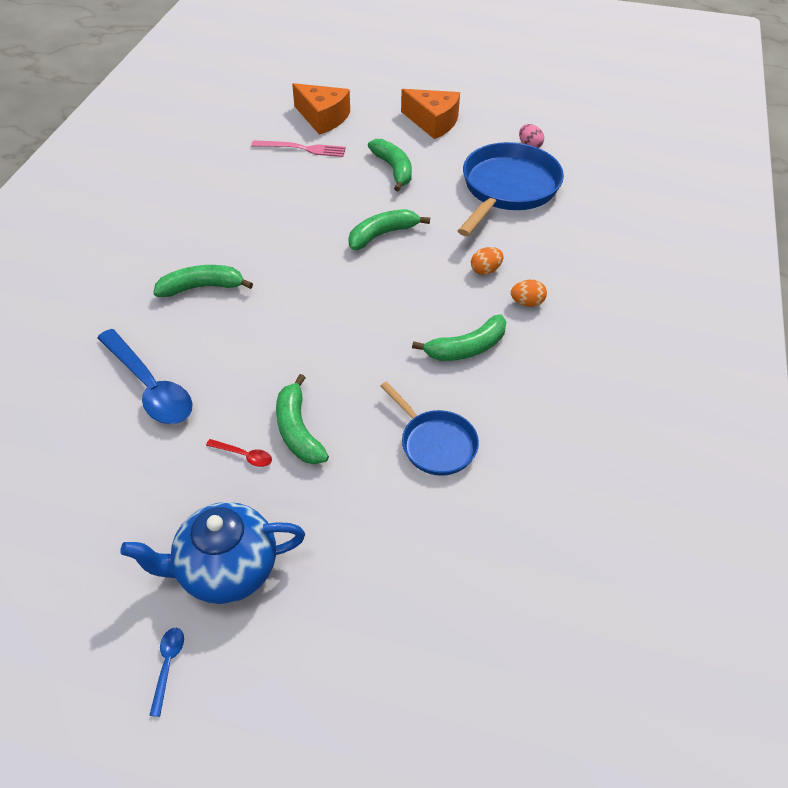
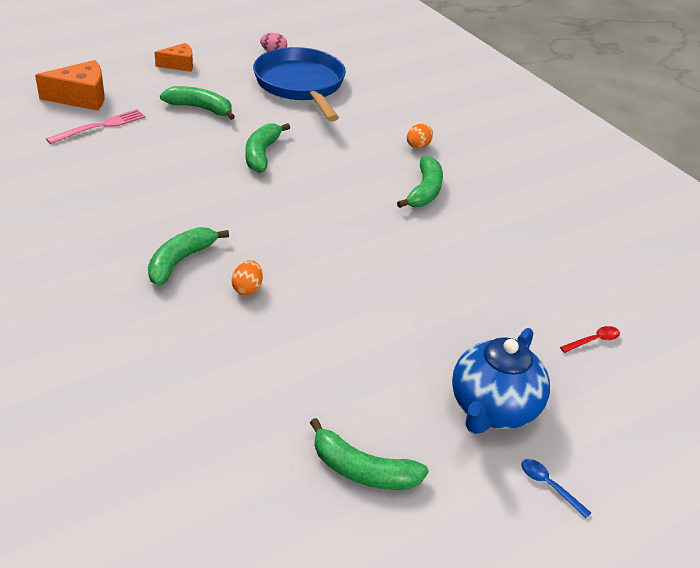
camera: 50 degrees left, 10 degrees down
blue spoon [97,329,193,424] -> none
red spoon [206,439,272,467] -> red spoon moved to [560,326,620,353]
green banana [276,374,329,464] -> green banana moved to [310,418,429,490]
blue pan [380,382,479,476] -> none
orange cheese [401,89,460,139] -> orange cheese [154,43,193,72], size x0.63
orange egg [471,247,503,275] -> orange egg moved to [232,261,263,295]

